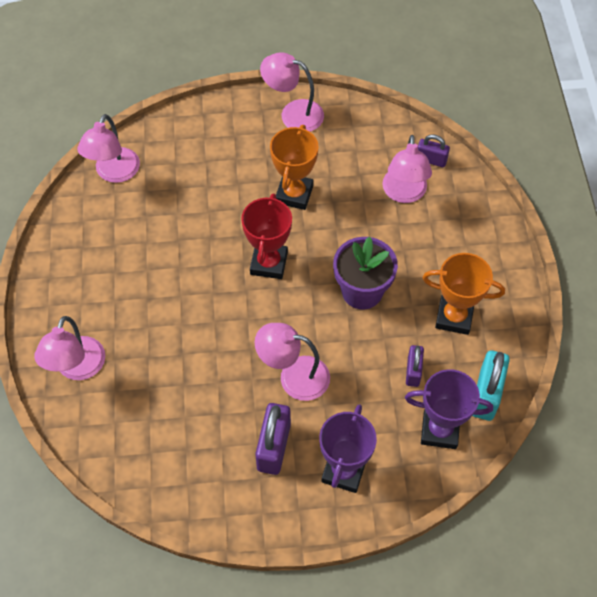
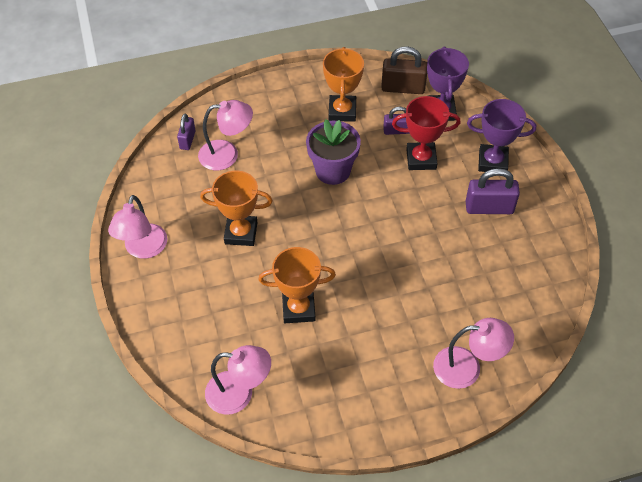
camera: 100 degrees left, 5 degrees down
red trophy [241,193,292,279] -> red trophy moved to [392,96,461,170]
pink lamp [255,323,330,401] -> none
turquoise padlock [473,350,510,421] -> brown padlock [381,46,427,94]
none -> orange trophy [258,247,336,323]

